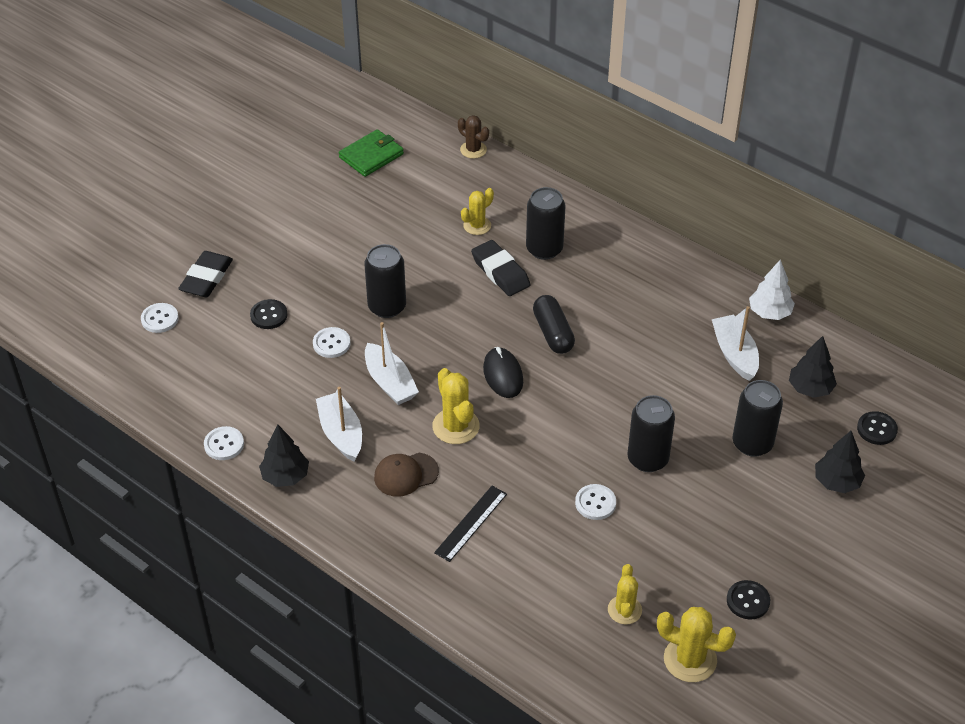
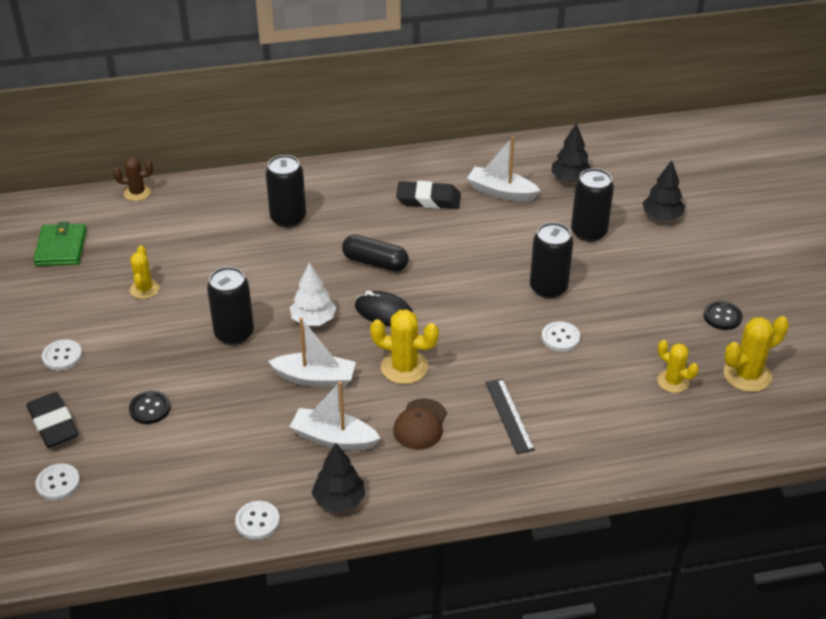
camera: 50 degrees left, 5 degrees down
white button [313,327,351,358] -> white button moved to [42,339,82,371]
yellow cactus [461,188,494,235] -> yellow cactus moved to [130,246,159,299]
black eraser [471,240,531,296] -> black eraser moved to [396,181,461,209]
white tree [749,260,795,320] -> white tree moved to [290,263,336,326]
black button [857,411,898,445] -> none

